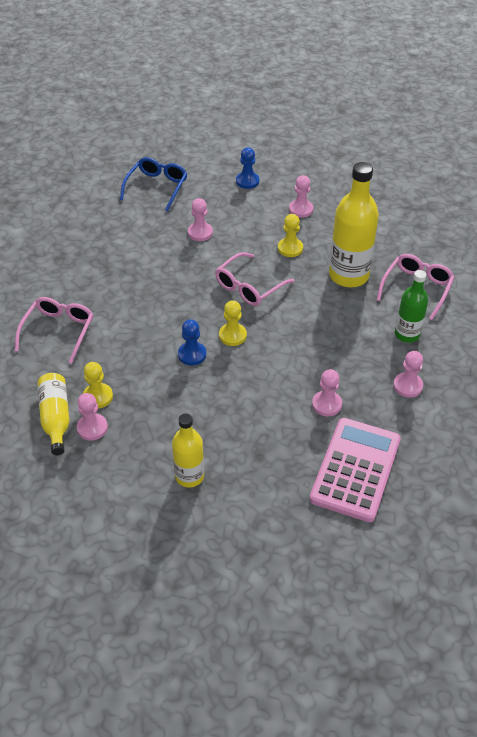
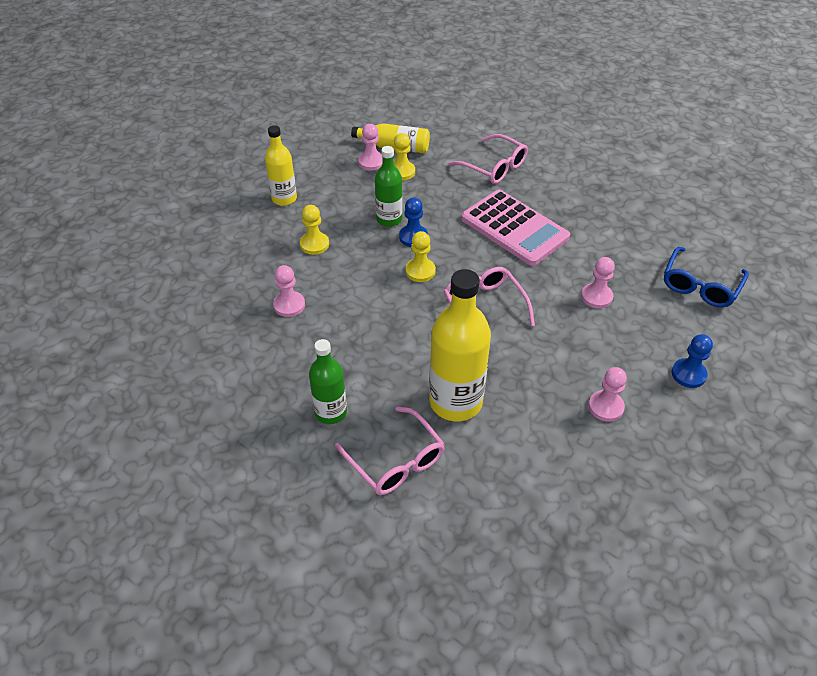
camera: 115 degrees right, 0 degrees up
blue glasses [120,157,187,212] -> blue glasses turned 75 degrees clockwise [664,247,749,307]
yellow pawn [278,214,303,257] -> yellow pawn moved to [300,205,329,255]
pink calculator [310,418,401,522] -> pink calculator moved to [461,190,570,266]
pink pawn [393,351,423,398] -> none
none -> green bottle [375,146,402,227]

